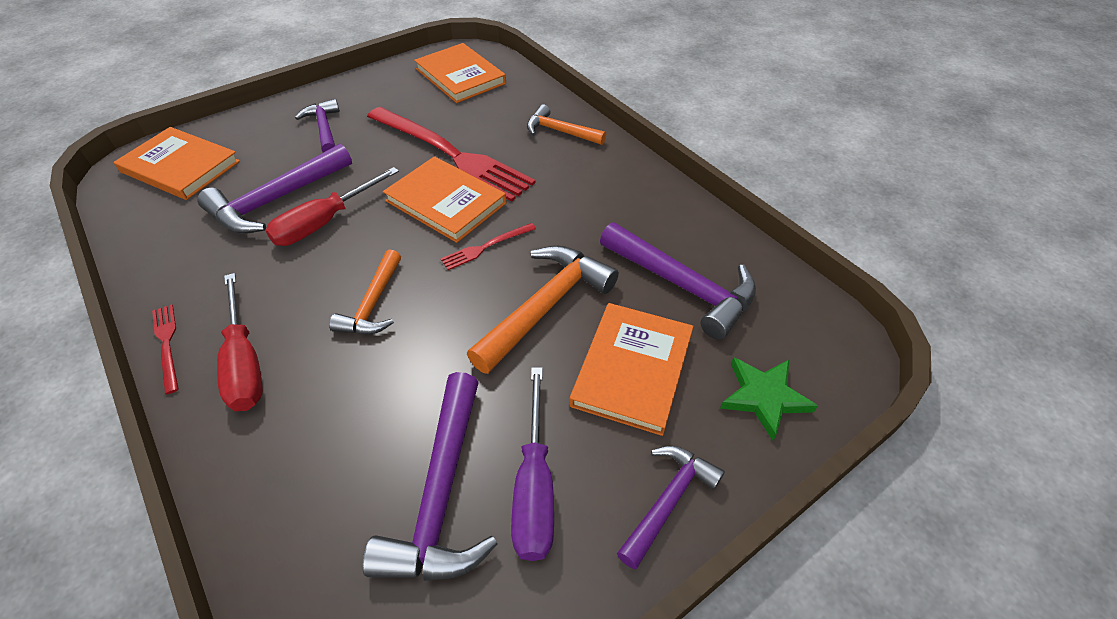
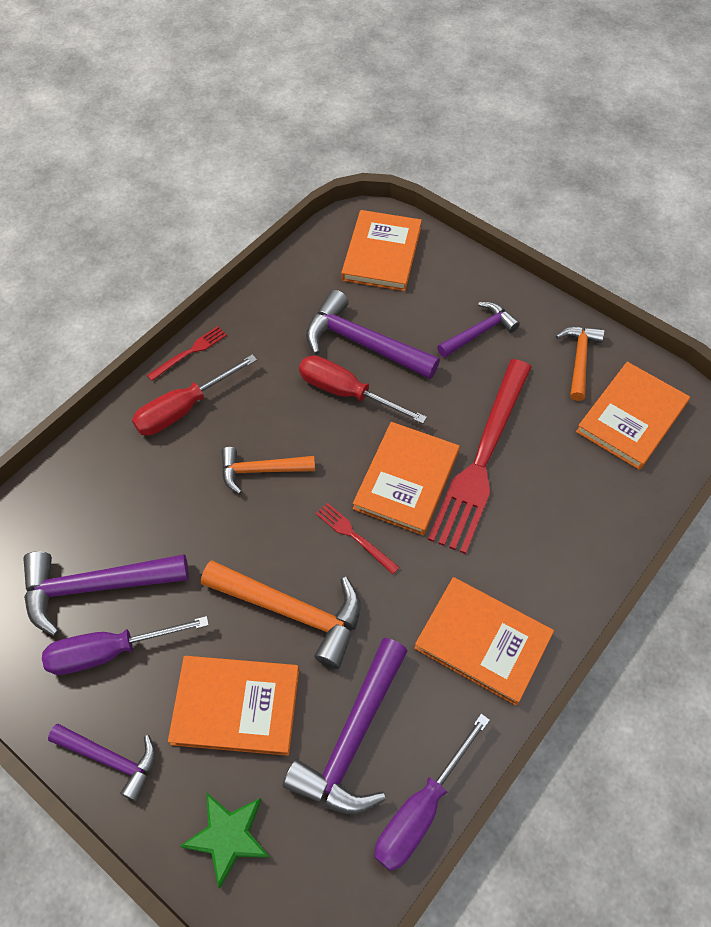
camera: 75 degrees right, 10 degrees up
orange hammer [527,104,606,145] -> orange hammer moved to [556,327,605,401]
none -> purple screwdriver [374,714,490,871]
none -> orange book [414,577,554,706]

